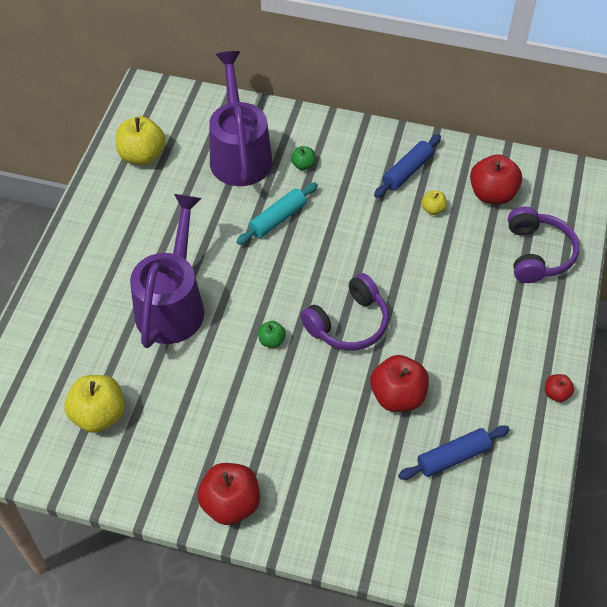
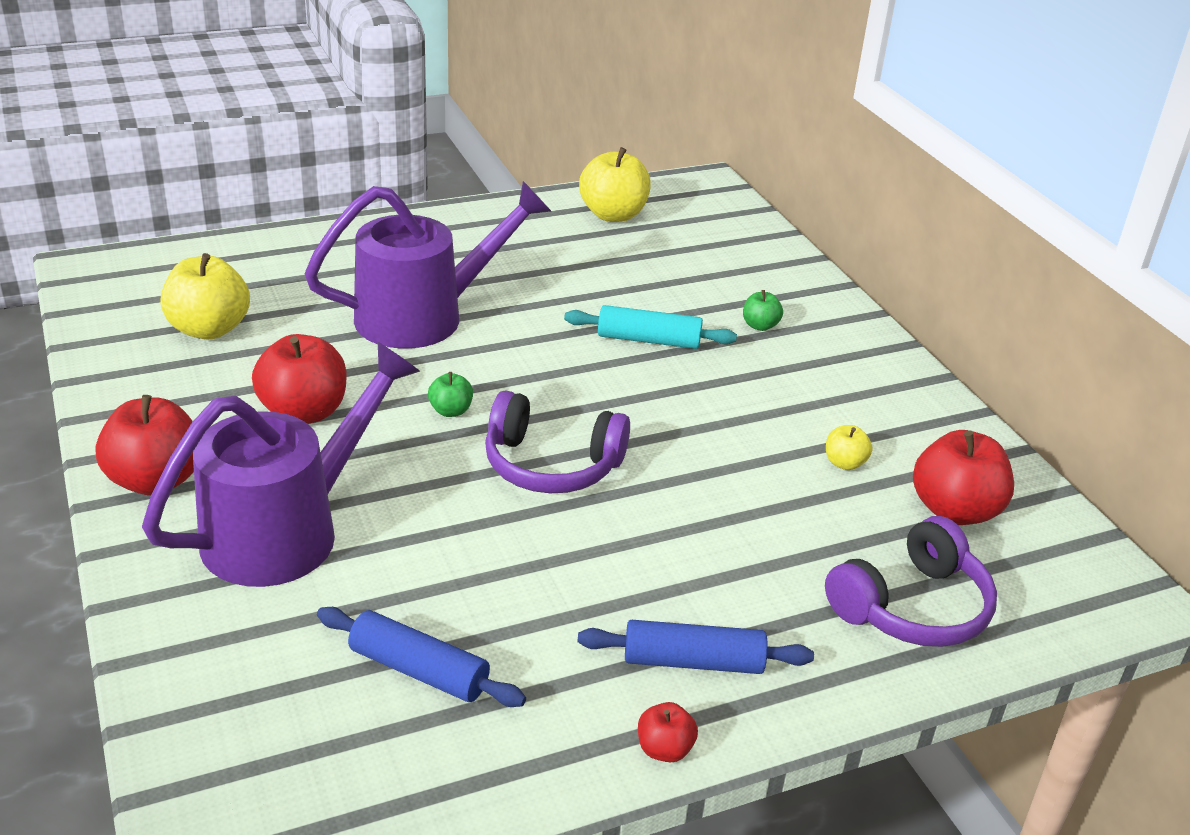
camera: 50 degrees right, 20 degrees down
purple watering can [209,51,272,186] -> purple watering can moved to [142,342,420,587]
red apple [370,355,429,412] -> red apple moved to [252,334,346,424]
blue rolling pin [374,135,441,198] -> blue rolling pin moved to [577,620,814,674]

